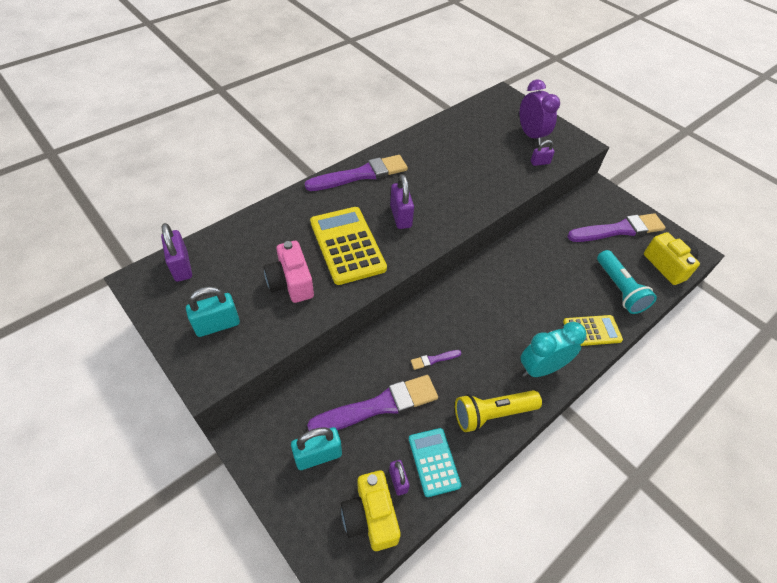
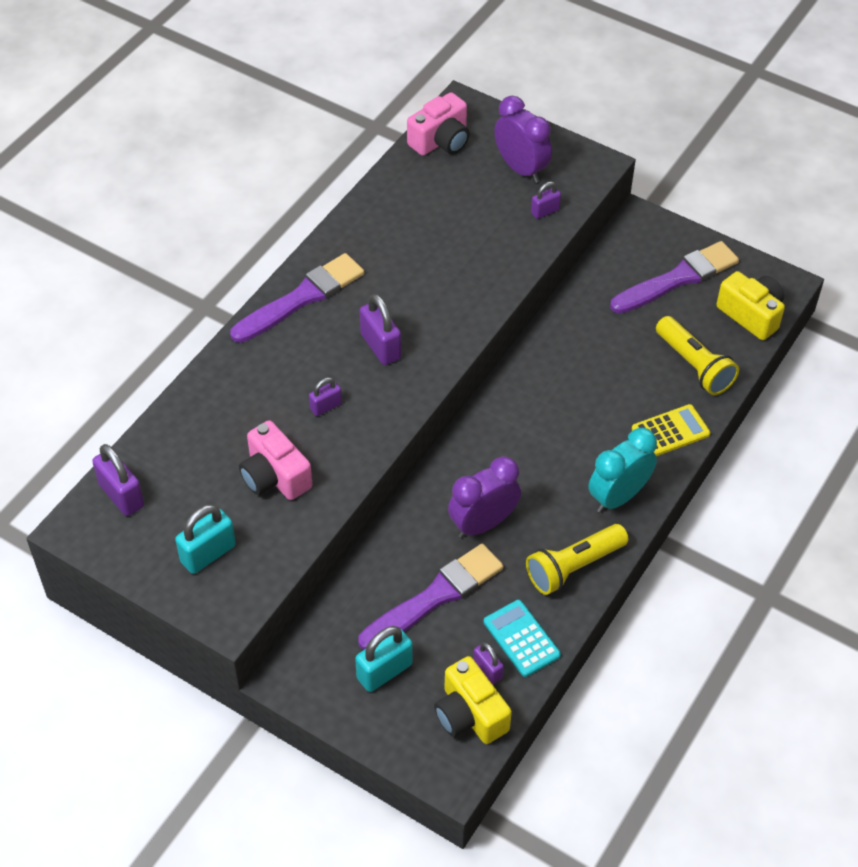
camera: 15 degrees left, 0 degrees up
yellow calculator [310,207,387,285] -> purple padlock [309,377,342,416]
purple brush [411,350,461,370] -> purple clock [448,456,521,538]
turquoise flashlight [597,250,657,314] -> yellow flashlight [656,316,739,395]
none -> pink camera [407,92,470,156]

